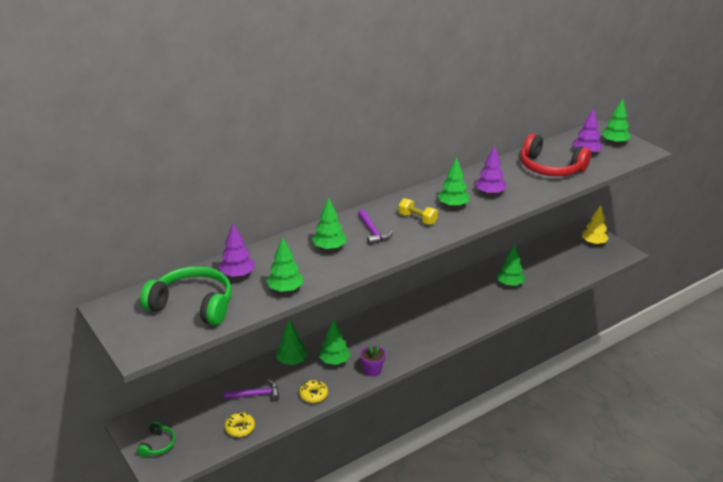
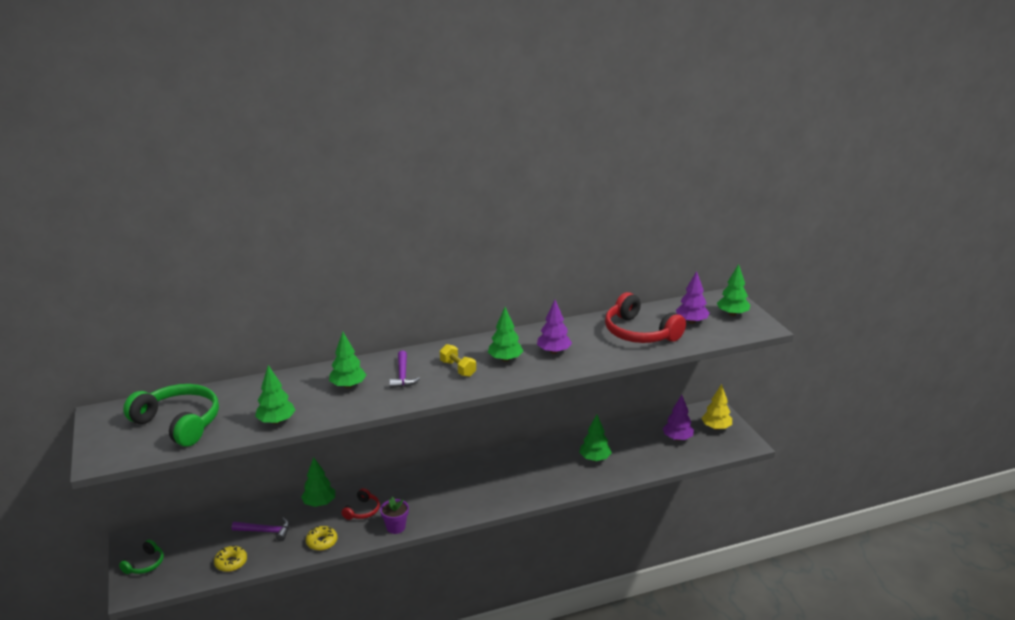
camera: 15 degrees right, 5 degrees down
purple tree [219,223,255,278] -> purple tree moved to [663,395,694,441]
green tree [319,320,351,365] -> red headphones [341,488,380,520]

